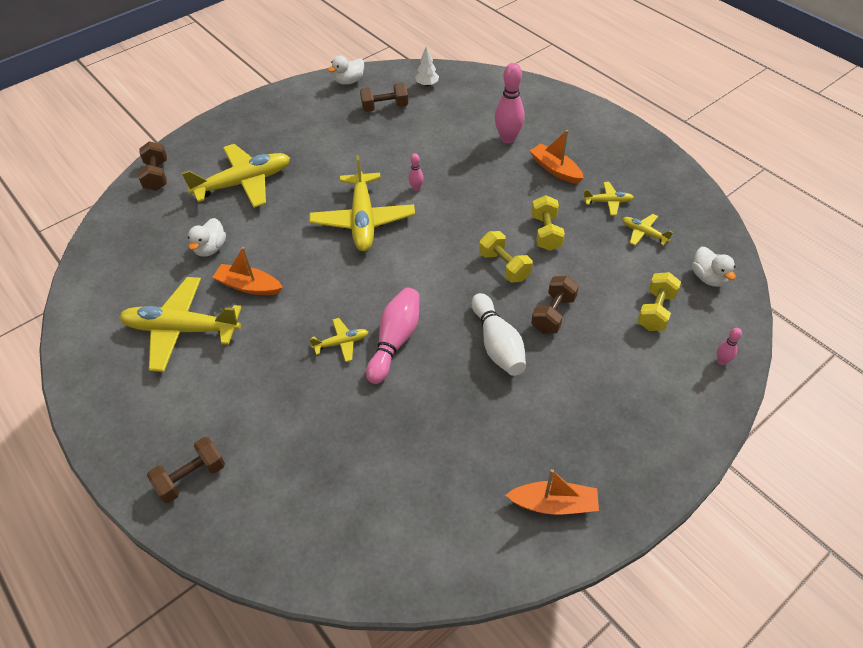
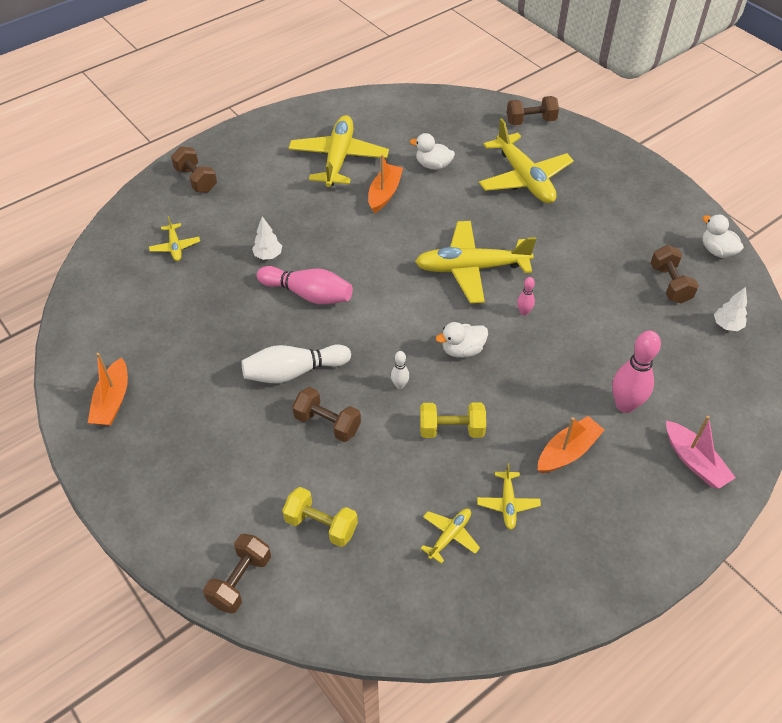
camera: 90 degrees right, 0 degrees up
yellow plane [310,318,368,362] -> yellow plane moved to [149,216,200,261]
yellow dumbbell [479,231,533,283] -> white bowling pin [391,351,409,389]
white duck [692,247,736,287] -> white duck moved to [436,322,488,358]
pink bowling pin [717,328,742,365] -> brown dumbbell [203,534,271,614]
none -> white tree [252,216,282,260]
none -> pink boat [666,416,736,488]

